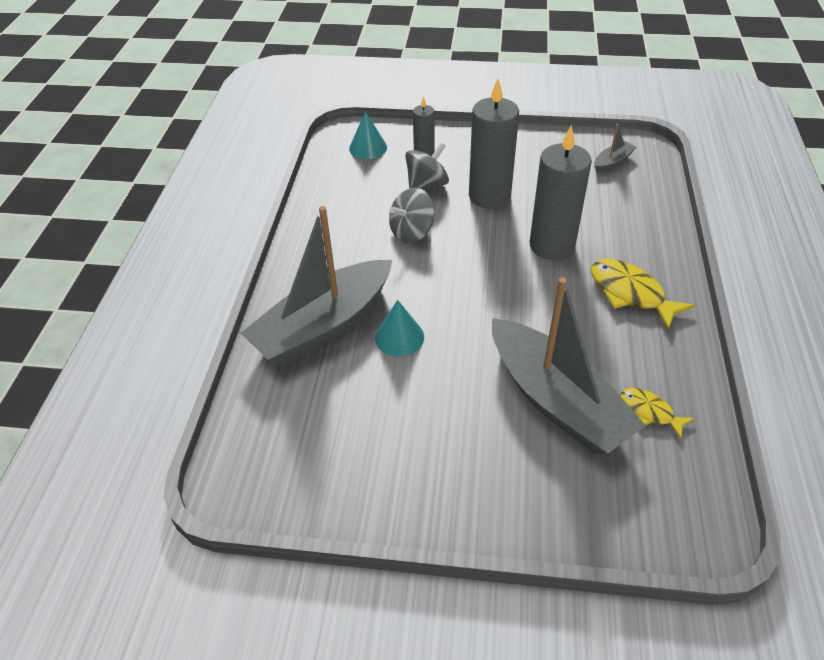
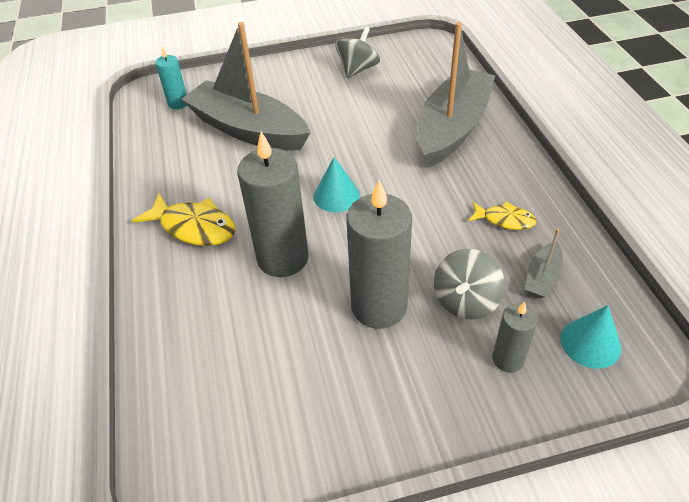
camera: 160 degrees right, 0 degrees up
turquoise cone [375,300,424,356] -> turquoise cone moved to [314,157,360,212]
grey spinning top [389,188,435,243] -> grey spinning top moved to [335,27,380,78]
grey boat [594,124,636,173] -> grey boat moved to [525,228,563,298]
yellow fish [620,388,695,439] -> yellow fish moved to [468,202,536,230]
none -> turquoise candle [155,47,187,109]

